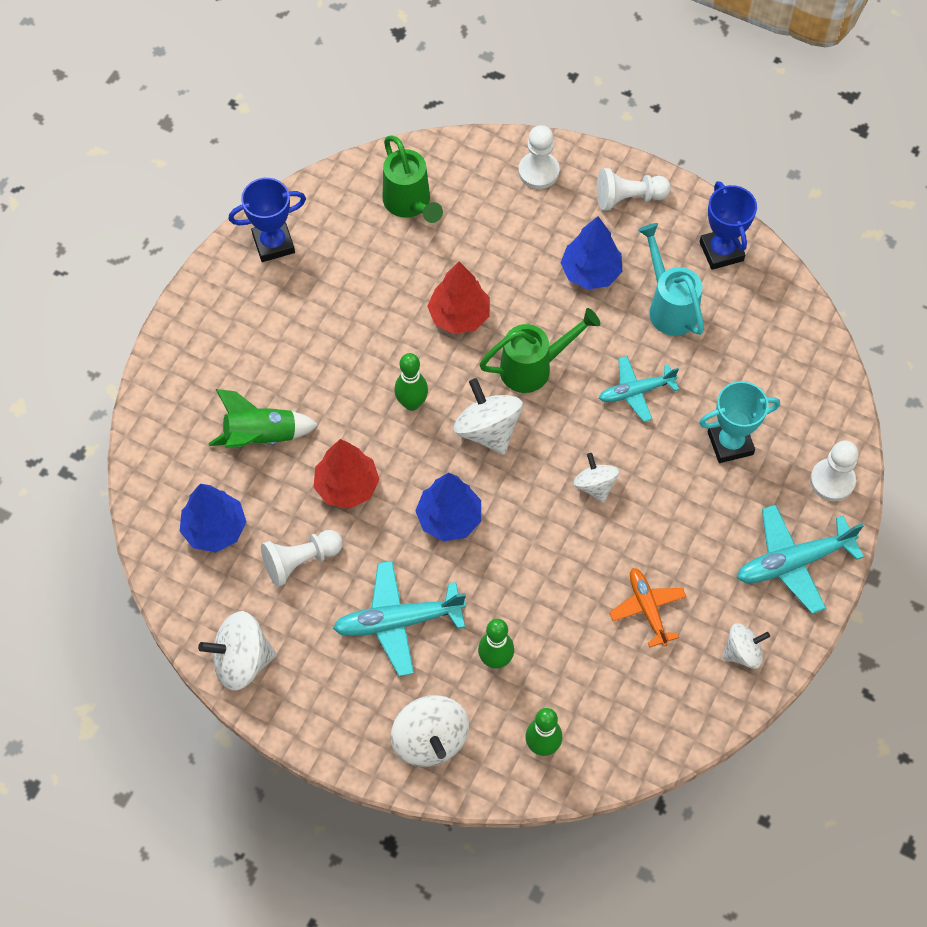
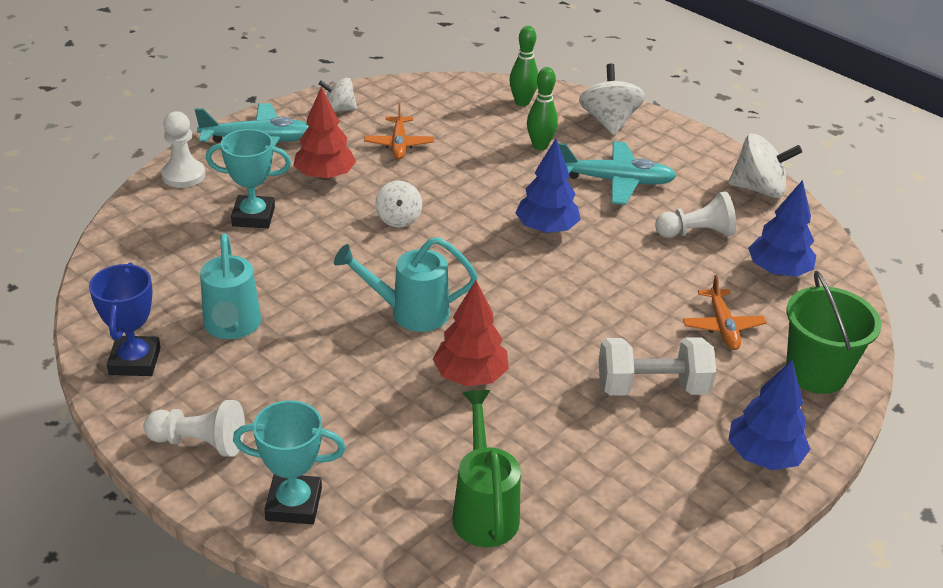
camera: 165 degrees left, 25 degrees down
green rocket [209,389,319,448] -> orange plane [683,275,767,350]
blue trophy [229,178,306,262] -> none
red tree [313,439,380,509] -> red tree moved to [293,87,356,180]
green bowling pin [394,353,428,411] -> none
white spinning top [454,378,523,455] -> none
green watering can [479,308,600,393] -> turquoise watering can [334,237,478,332]
white pawn [518,125,559,189] -> turquoise trophy [233,400,346,524]
blue tree [561,216,622,290] -> blue tree moved to [728,360,810,470]
turquoise plane [599,356,679,422] -> none
none -> white dumbbell [598,337,716,396]
none -> green bucket [786,271,882,394]

